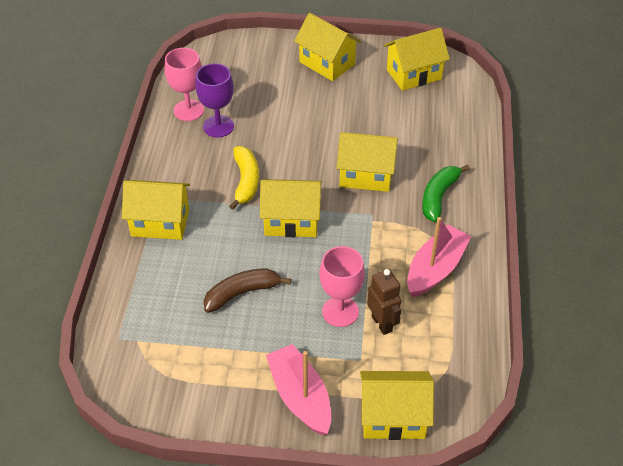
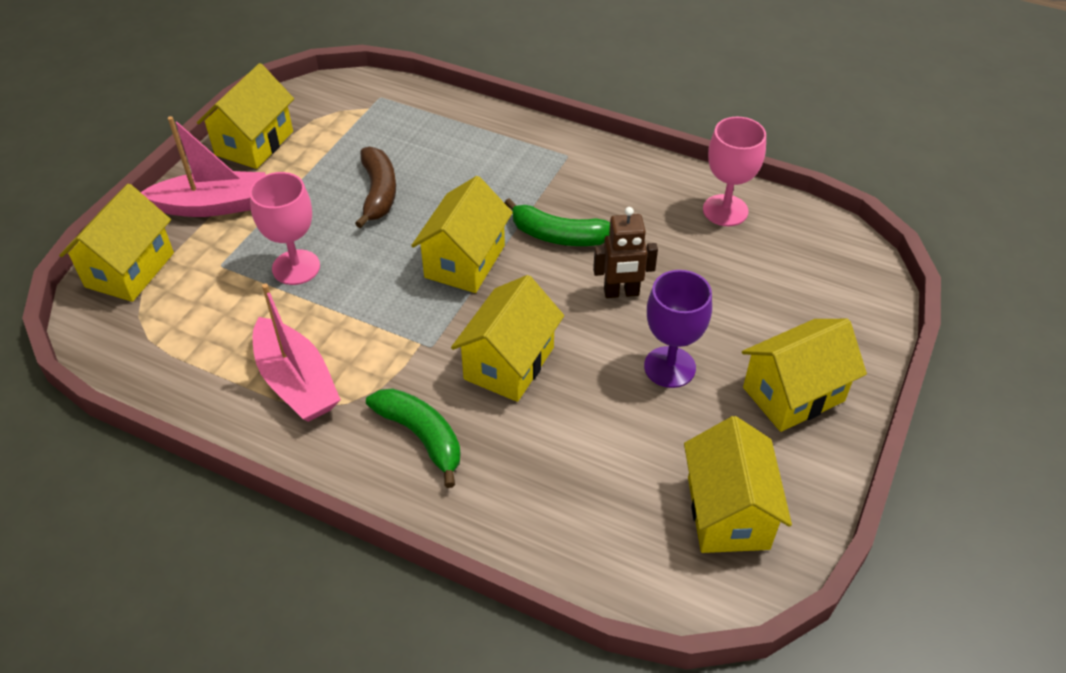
camera: 110 degrees right, 0 degrees up
yellow house [122,180,190,240] -> yellow house moved to [197,63,294,169]
purple goblet [195,63,234,138] -> purple goblet moved to [644,270,712,388]
yellow banana [229,146,259,210] -> green banana [505,198,610,246]
brown robot [367,269,401,335] -> brown robot moved to [593,207,658,298]

